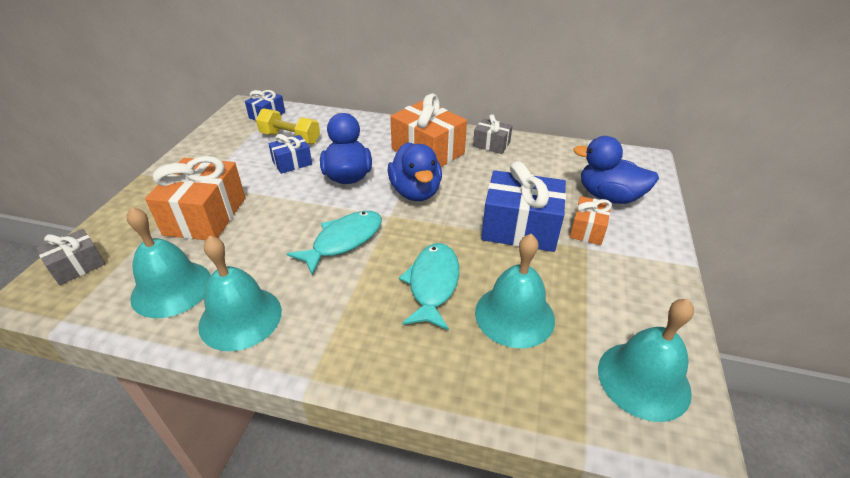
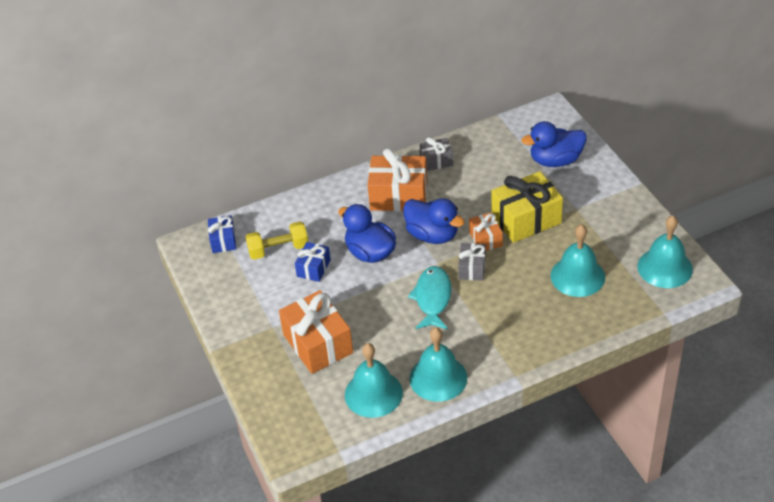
camera: 35 degrees left, 5 degrees up
grey gift [36,229,105,285] -> grey gift moved to [458,243,486,281]
turquoise fish [399,243,459,330] -> none
blue gift [481,161,566,252] -> yellow gift [491,171,563,243]
orange gift [570,196,612,245] -> orange gift moved to [469,212,503,251]

